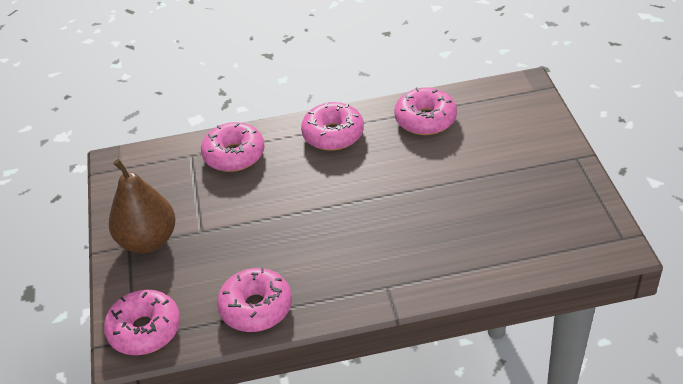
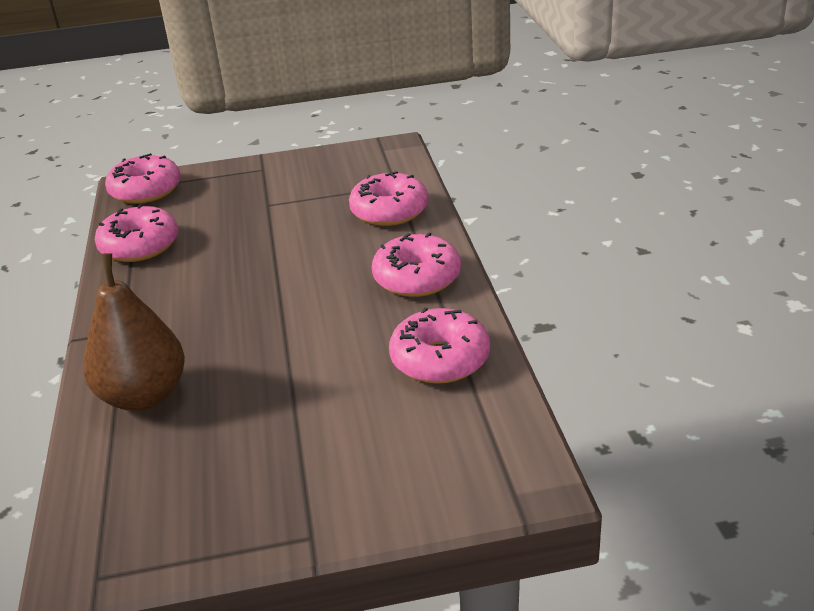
camera: 90 degrees right, 10 degrees down
brown pear [109,159,176,253] -> brown pear moved to [83,253,185,411]

